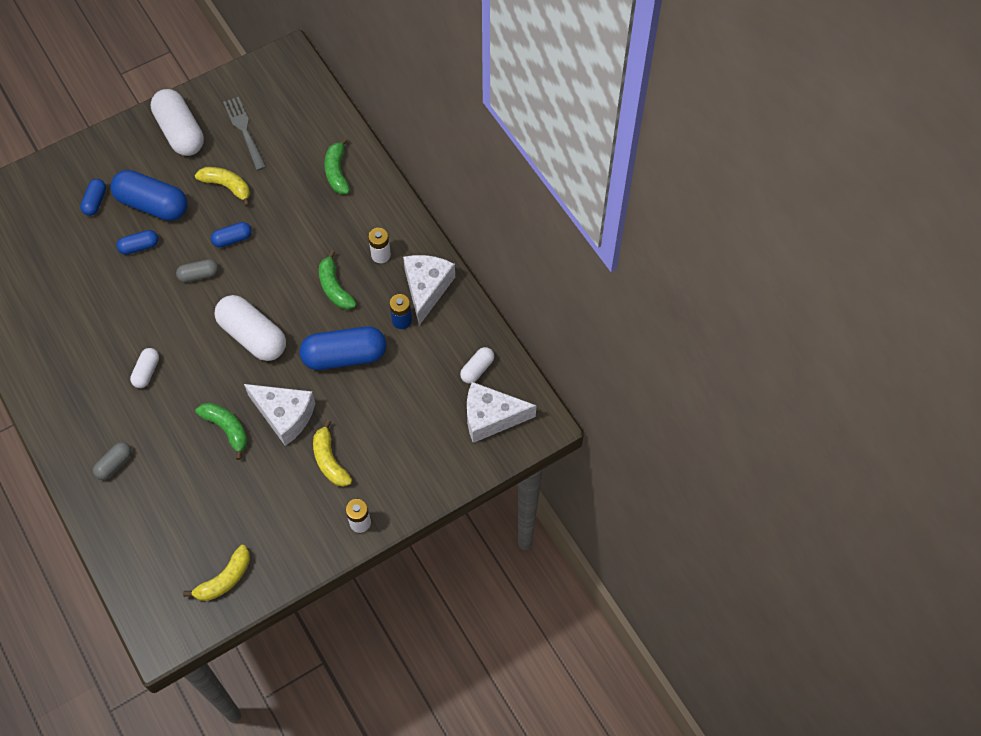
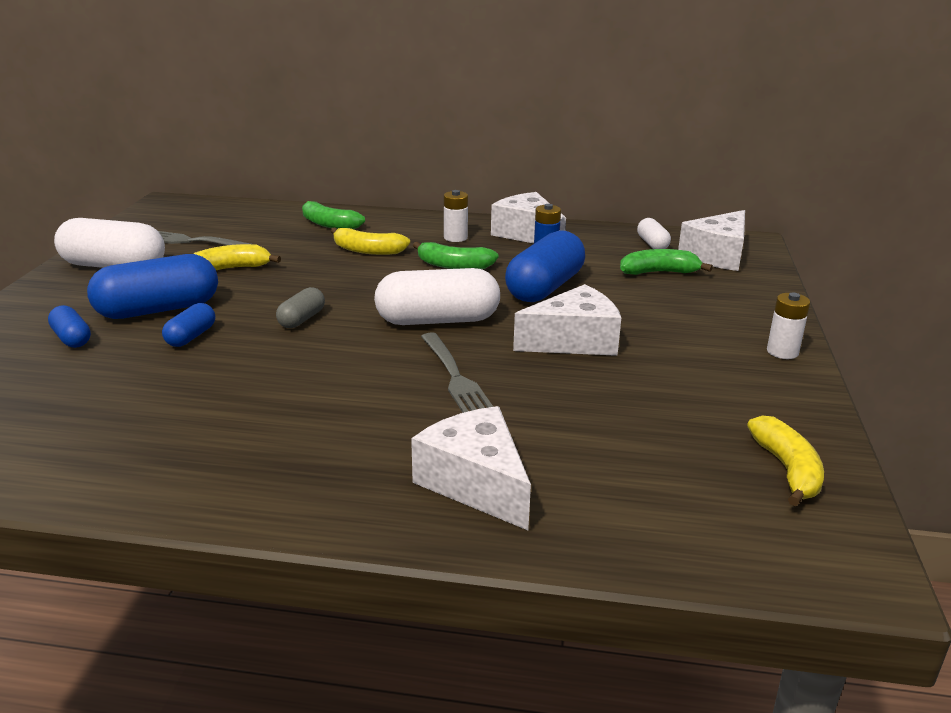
camera: 50 degrees left, 35 degrees down
grey capsule [93,442,132,480] -> white cheese [411,406,531,530]
white capsule [130,348,159,388] -> none
green banana [196,403,247,460] -> green banana moved to [620,249,713,275]
blue capsule [211,222,252,248] -> none
yellow banana [313,420,352,487] -> yellow banana moved to [331,227,410,255]
none -> grey fork [421,332,493,413]

